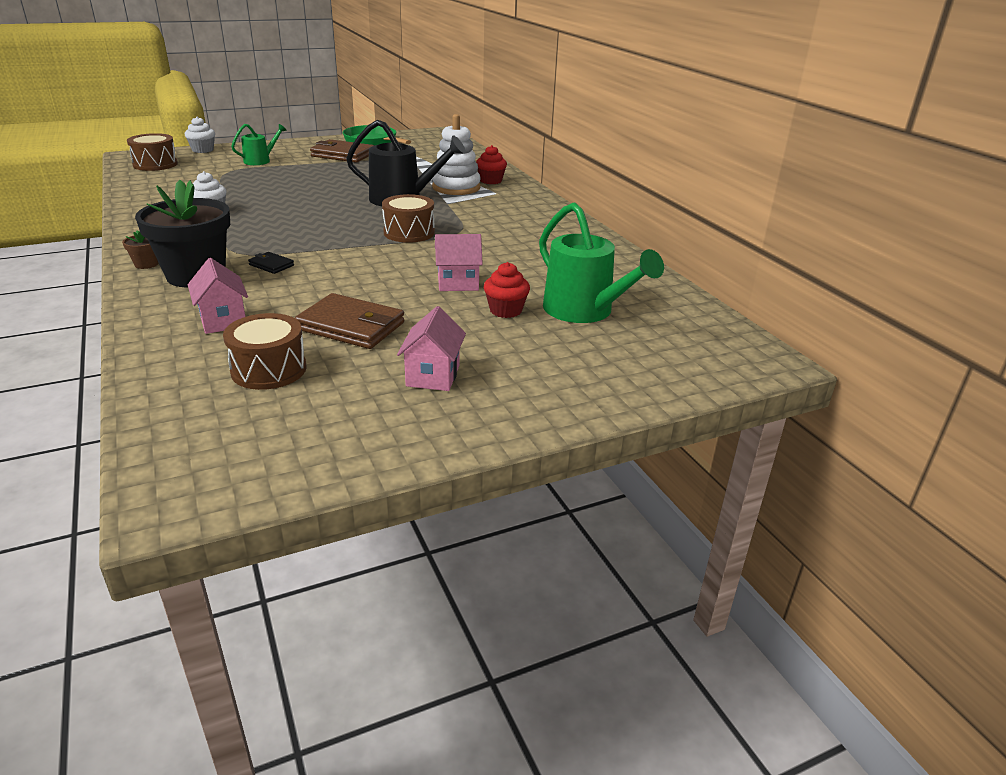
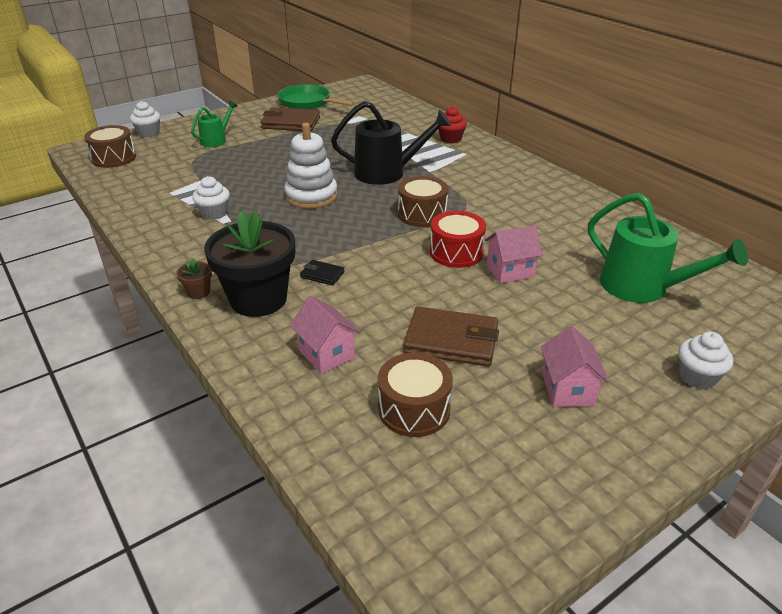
camera: 10 degrees left, 5 degrees up
white stacking toy [432,114,481,195] -> white stacking toy moved to [284,123,338,209]
red cupcake [484,262,530,318] -> none
none -> red drum [430,211,486,268]
none -> white cupcake [678,332,733,389]

